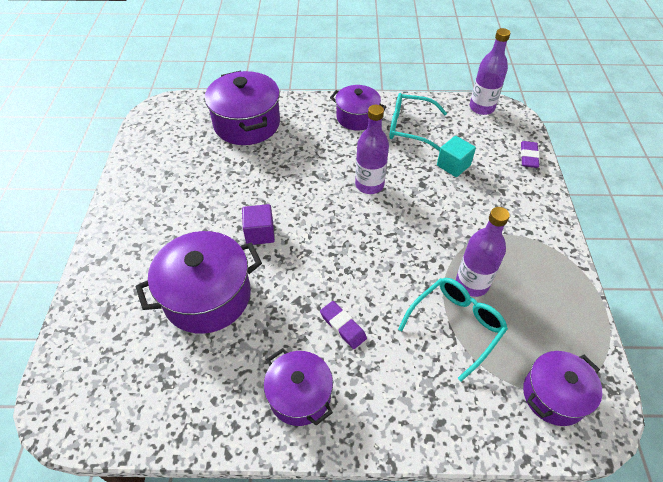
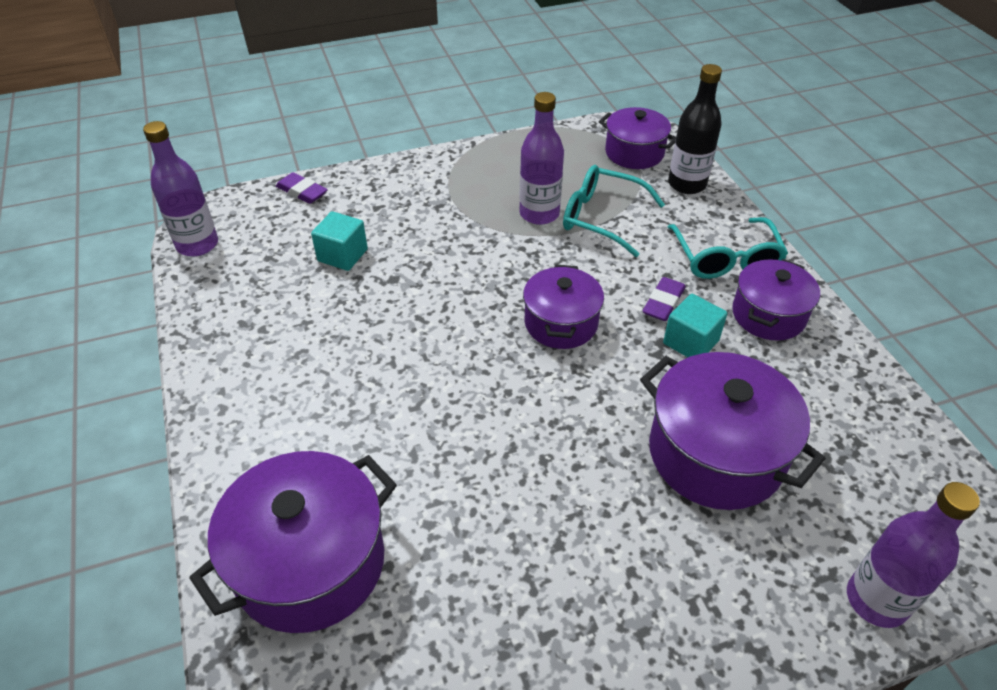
camera: 110 degrees left, 5 degrees down
purple cube [242,204,275,245] -> none
purple pot [330,85,386,130] -> purple pot moved to [523,264,604,349]
purple bottle [355,105,389,194] -> purple bottle moved to [847,482,980,628]
turquoise glasses [389,93,447,151] -> turquoise glasses moved to [668,217,788,279]
purple eraser [521,141,540,168] -> purple eraser turned 45 degrees clockwise [276,172,328,204]
none -> turquoise cube [663,294,727,357]
none -> black bottle [668,64,722,194]

